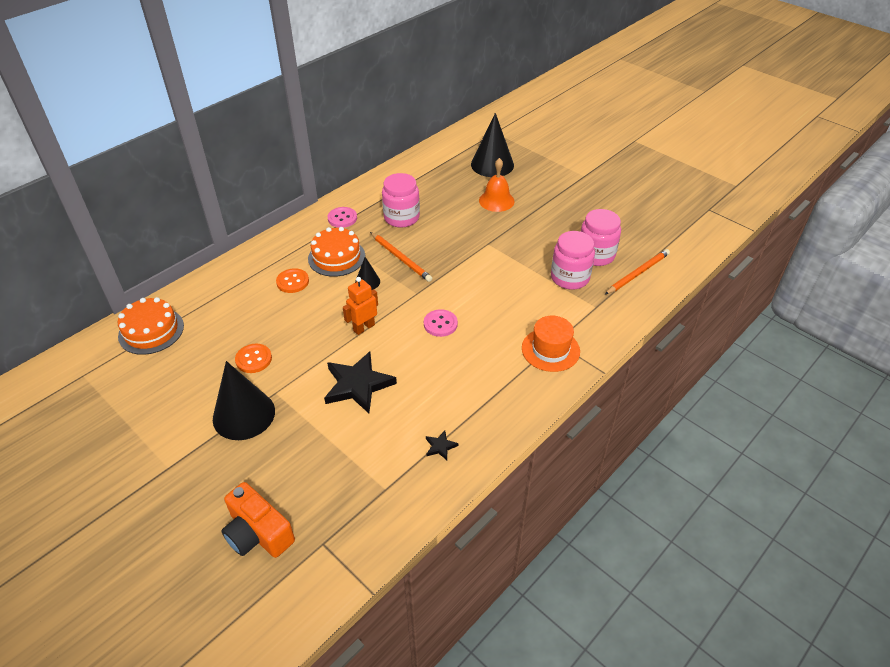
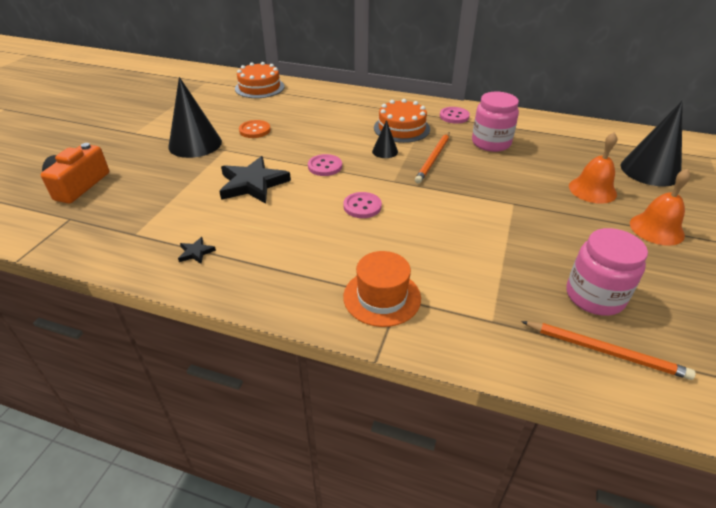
camera: 65 degrees right, 5 degrees down
orange button [276,268,309,293] -> none
orange robot [343,277,378,335] -> pink button [308,154,342,176]
pink jar [551,231,595,289] -> none
none -> orange bell [630,169,691,246]

